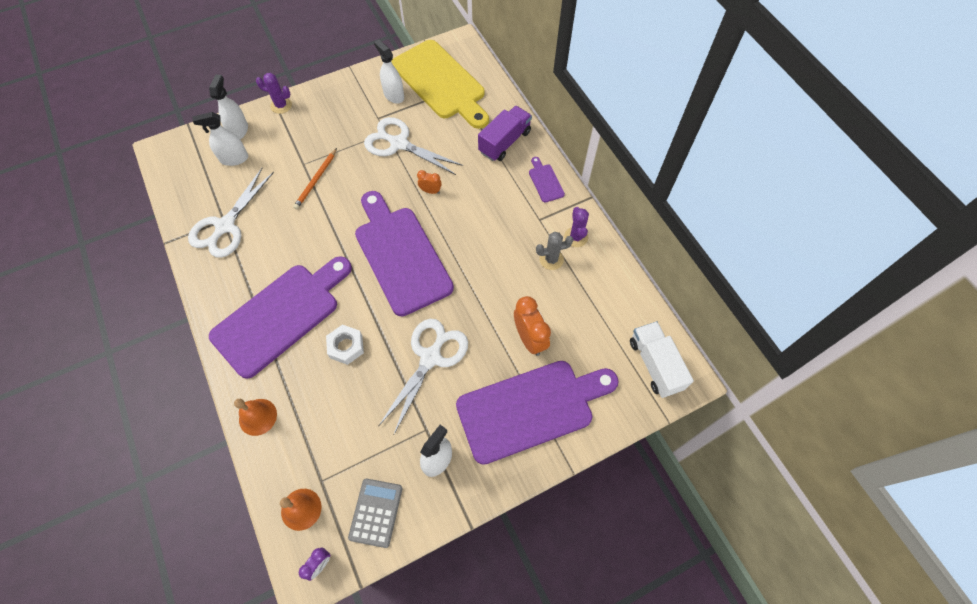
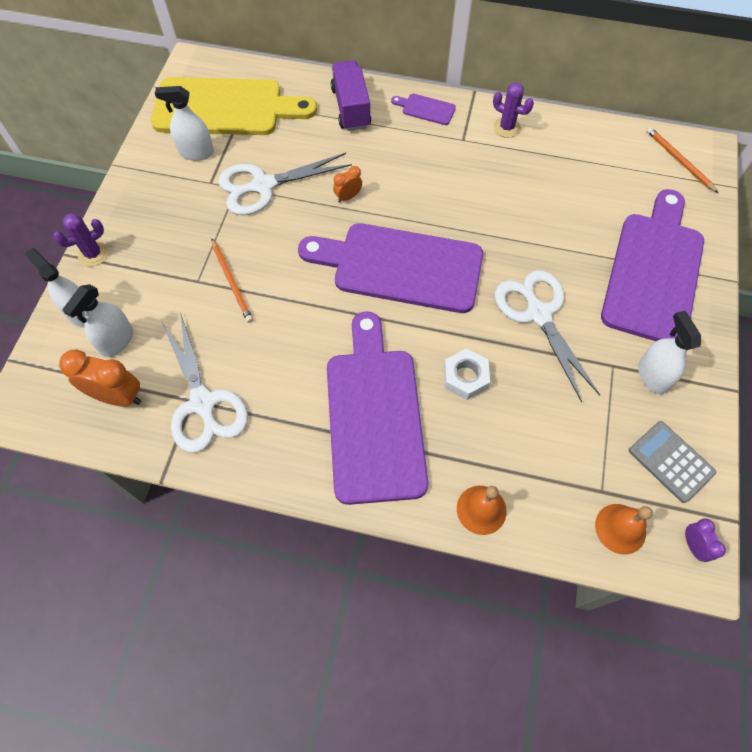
camera: 50 degrees left, 0 degrees up
orange clock [514,296,551,356] -> orange clock moved to [59,350,141,407]
grey cactus [536,232,573,270] -> none
white truck [630,321,694,398] -> orange pencil [646,127,718,193]

